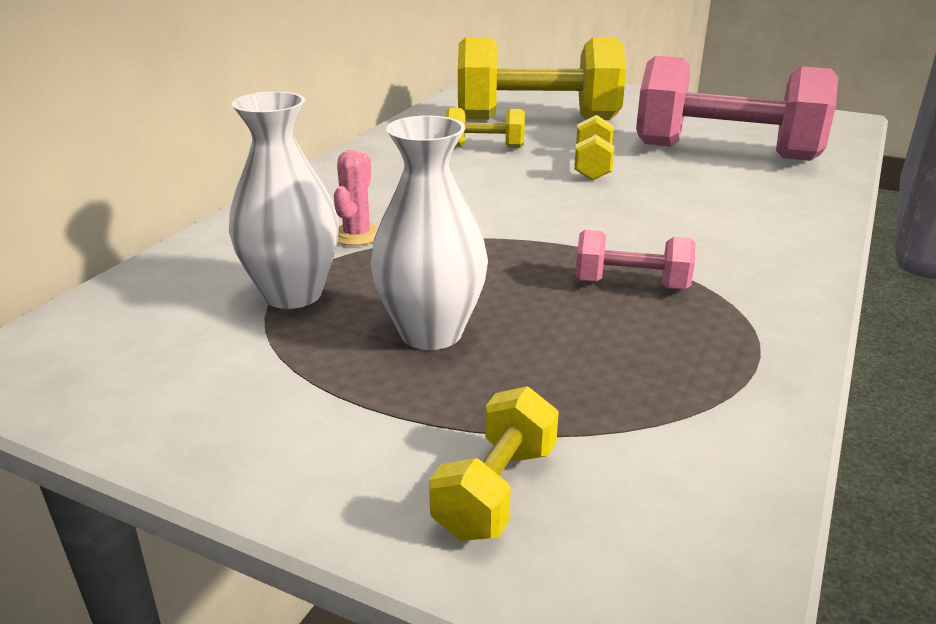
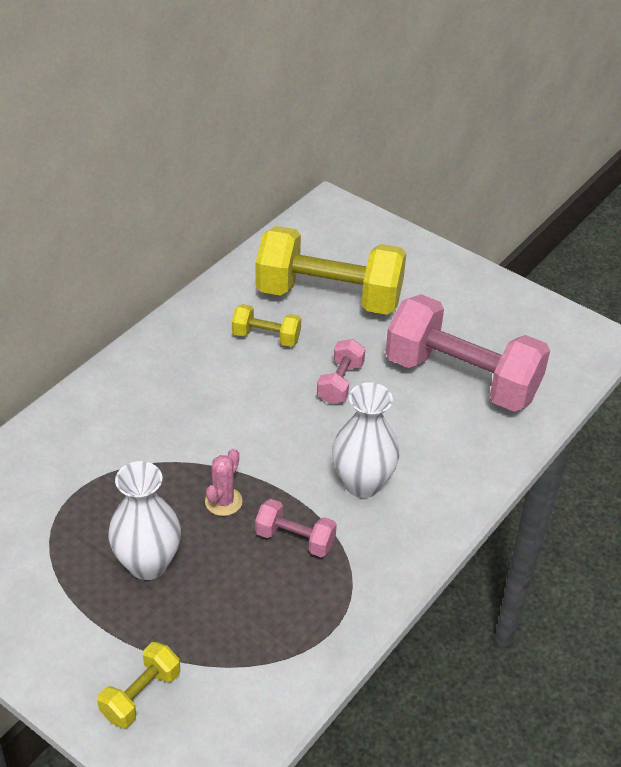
camera: 10 degrees right, 15 degrees up
white vase [229,91,339,309] -> white vase moved to [332,382,399,498]
pink cactus [334,150,378,246] -> pink cactus moved to [205,449,243,516]
yellow dumbbell [574,115,614,181] -> pink dumbbell [317,339,365,404]

